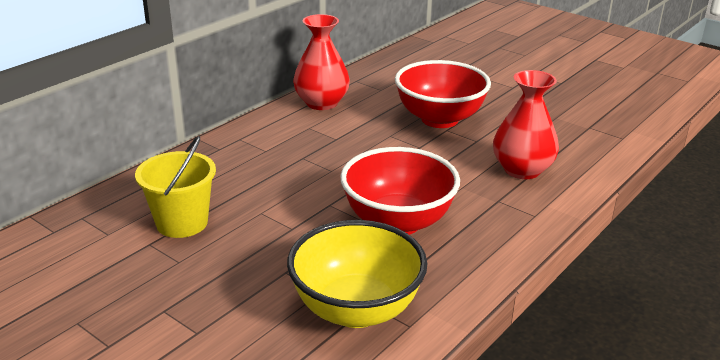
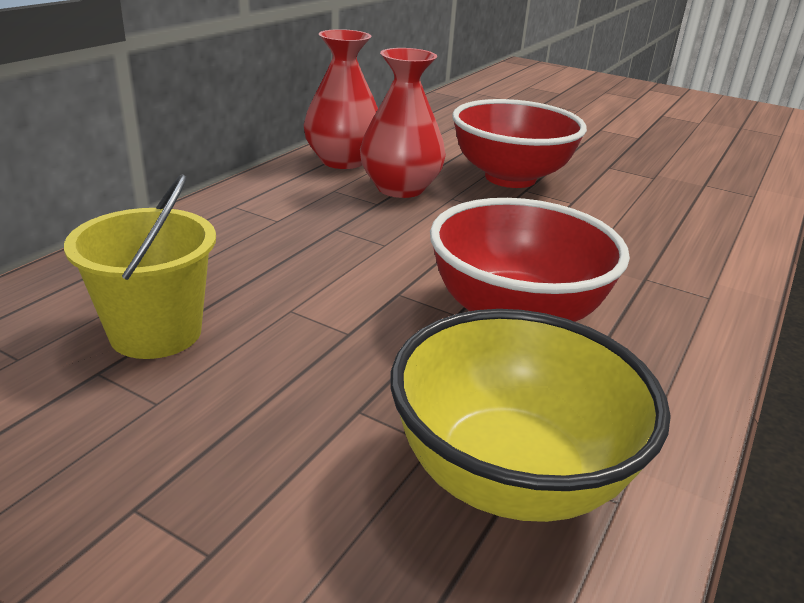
camera: 10 degrees left, 0 degrees up
red vase [493,70,559,179] -> red vase moved to [360,48,446,198]

